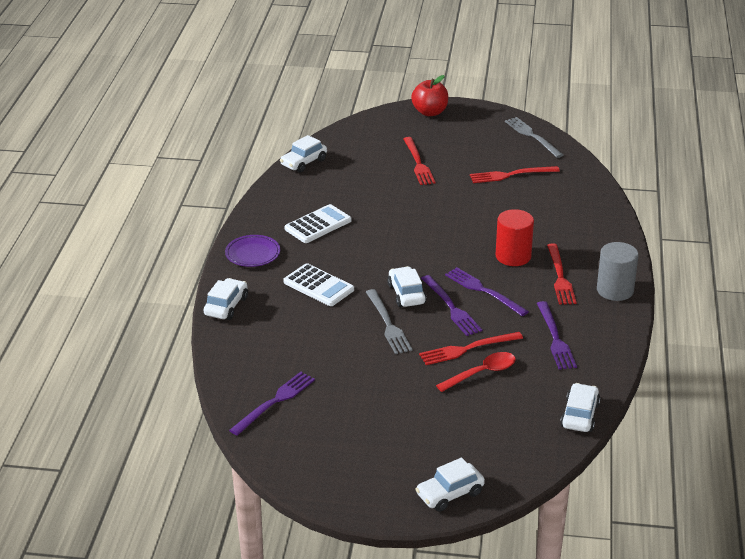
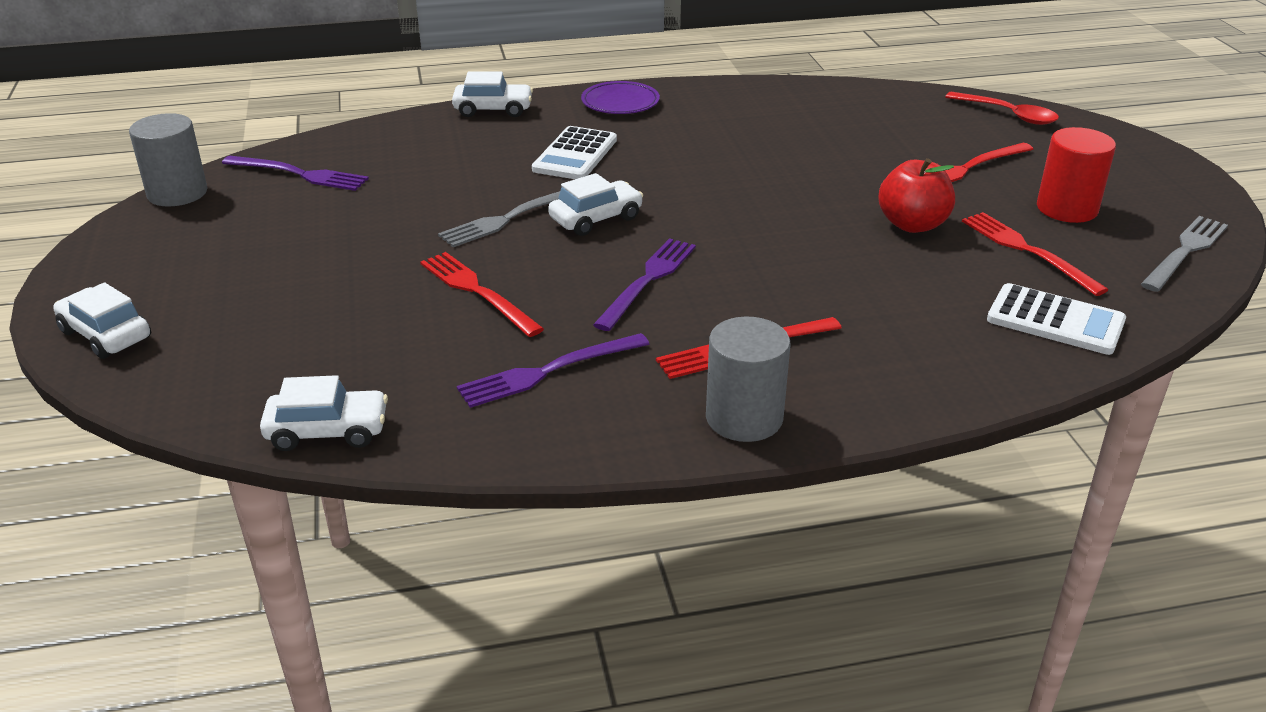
camera: 70 degrees right, 0 degrees up
white car [280,135,327,173] -> none
white calculator [284,204,352,243] -> white calculator moved to [987,283,1126,355]
red apple [411,75,448,116] -> red apple moved to [878,158,955,233]
purple fork [421,275,482,336] -> none
red spoon [436,352,516,392] -> red spoon moved to [945,92,1059,125]
red cylinder [495,209,534,266] -> red cylinder moved to [1037,127,1116,223]
none -> grey cylinder [129,113,208,207]

